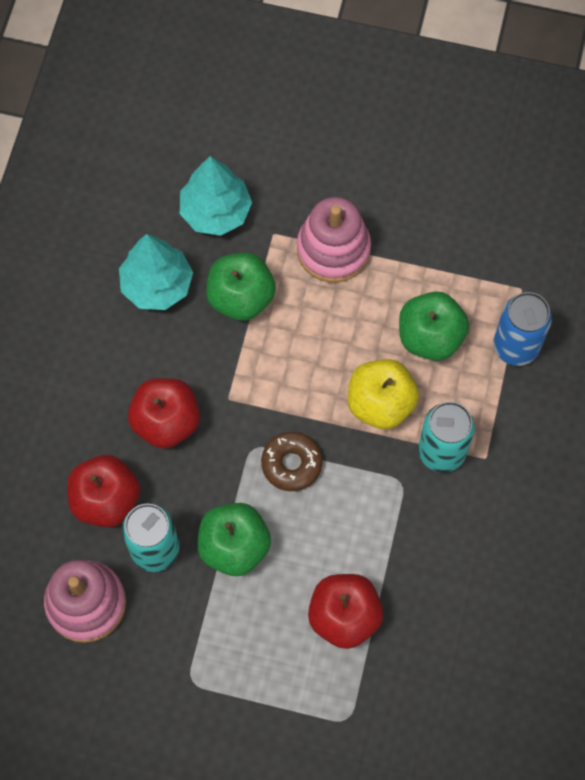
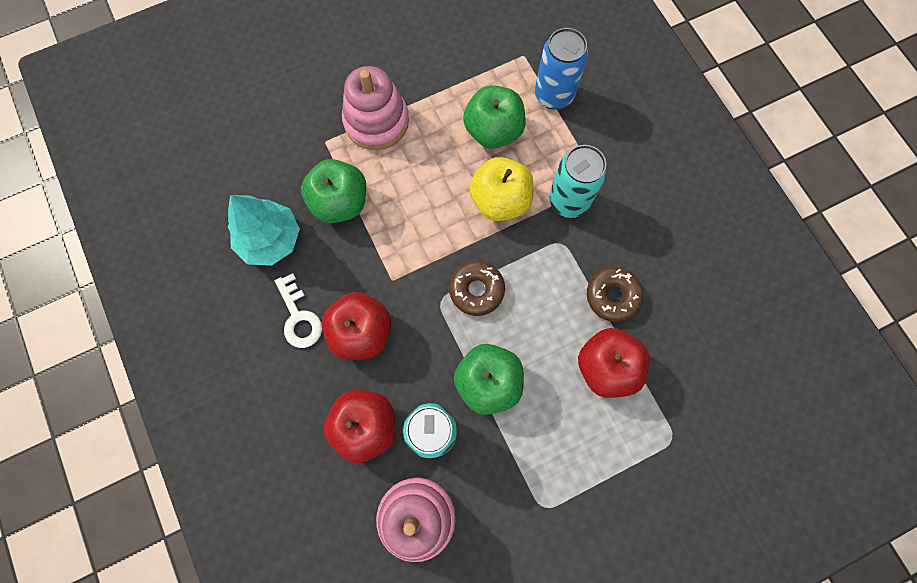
camera: 40 degrees left, 5 degrees up
turquoise tree [180,156,252,236] -> none
none -> white key [275,273,322,348]
none -> brown donut [587,267,644,322]

